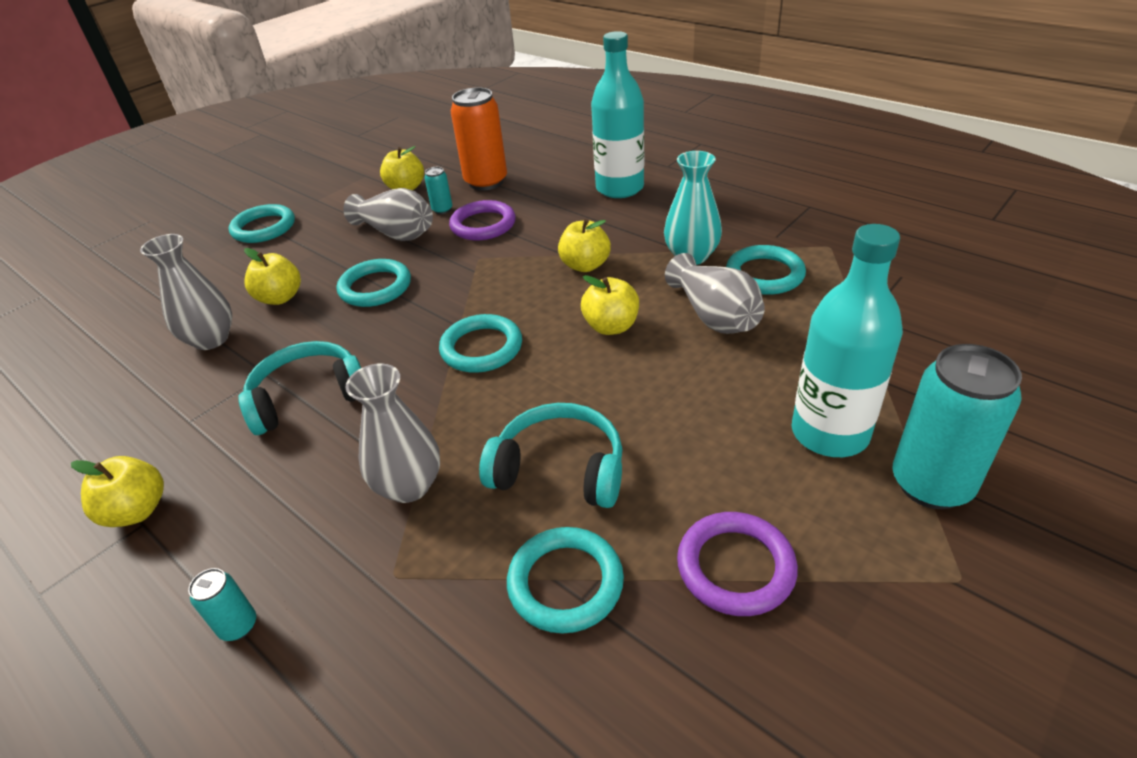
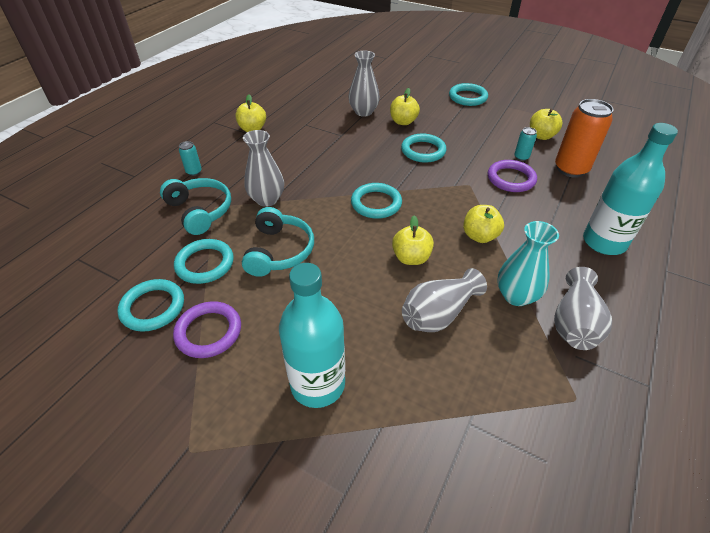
camera: 75 degrees right, 5 degrees up
turquoise headphones [238,341,361,435] -> turquoise headphones moved to [160,178,231,235]
grey vase [343,188,433,241] -> grey vase moved to [554,267,612,350]
turquoise ring [726,245,806,295] -> turquoise ring moved to [117,279,184,332]
turquoise can [892,344,1022,509] -> none

